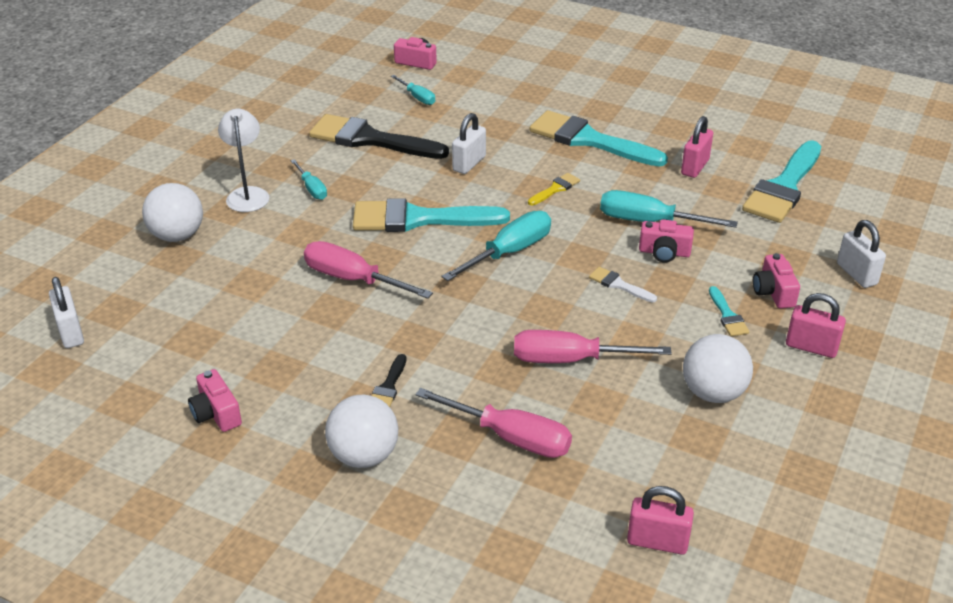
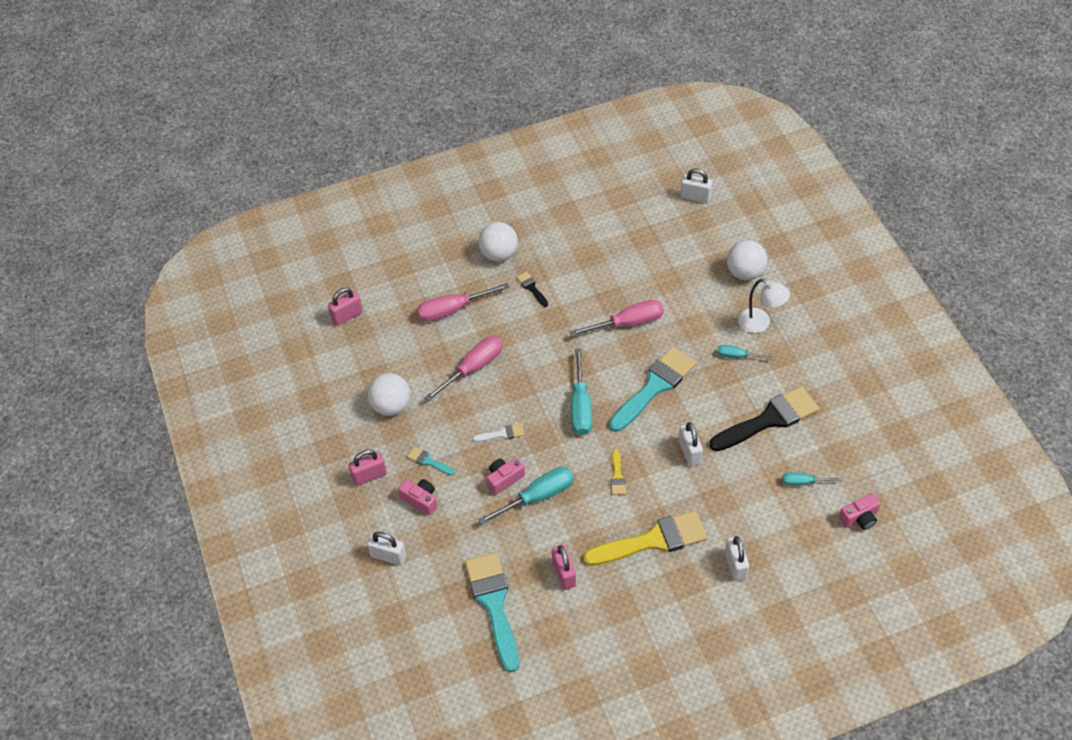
camera: 135 degrees right, 15 degrees up
pink camera [188,369,242,432] -> none
turquoise brush [529,110,668,167] -> yellow brush [583,511,707,566]
none -> white padlock [725,536,749,581]

